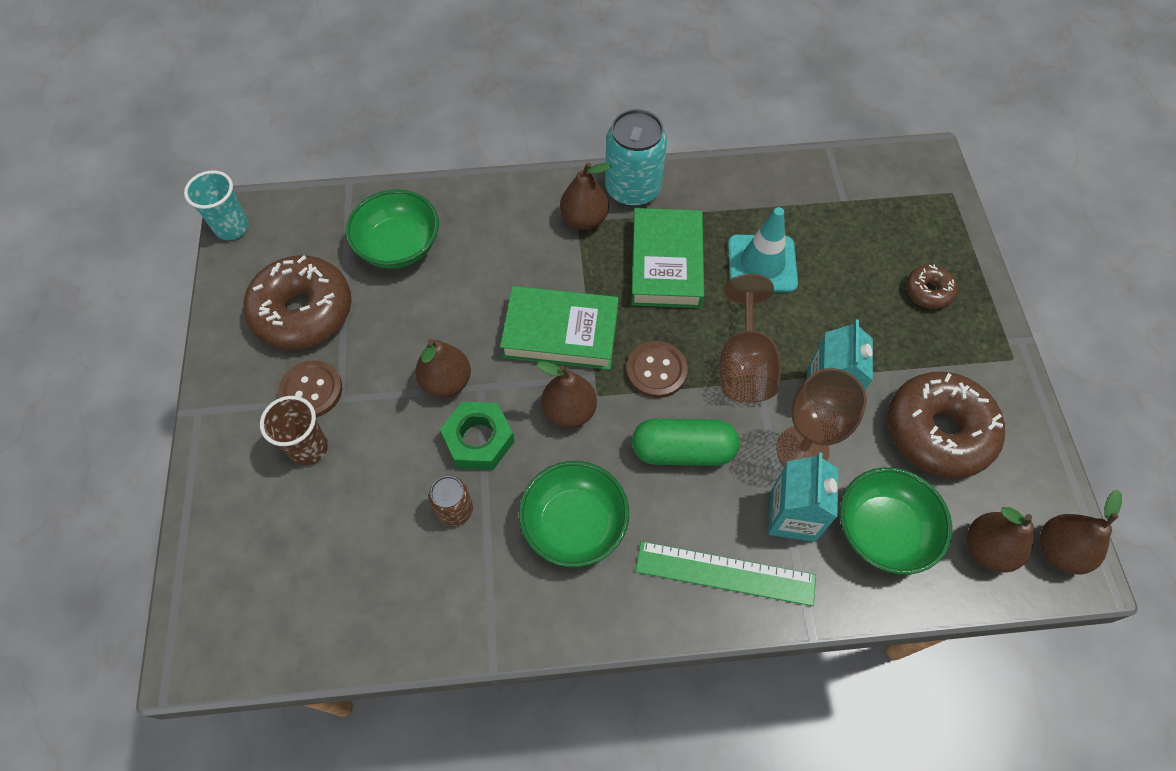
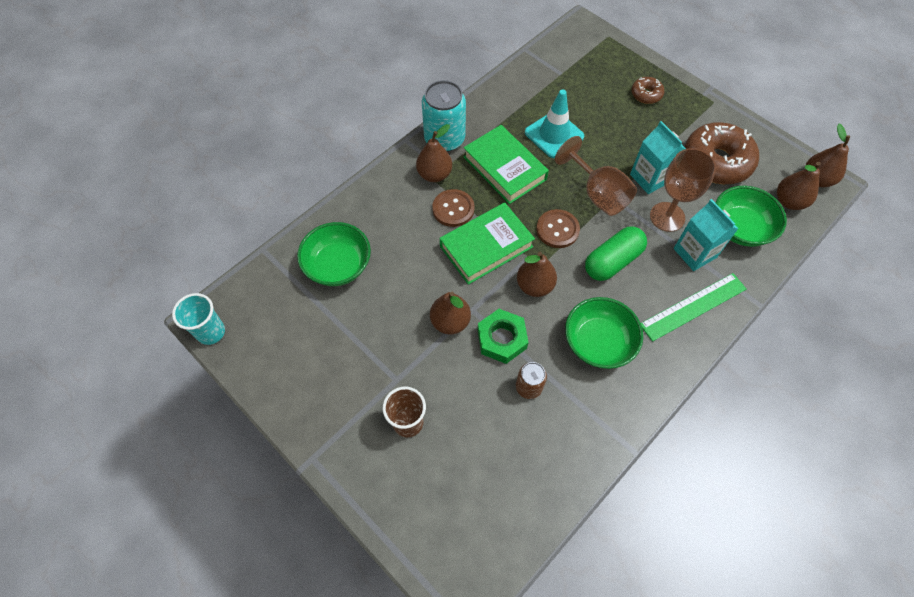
camera: 40 degrees left, 0 degrees up
brown donut [244,255,351,350] -> none
brown button [278,360,342,417] -> brown button moved to [432,189,475,227]

